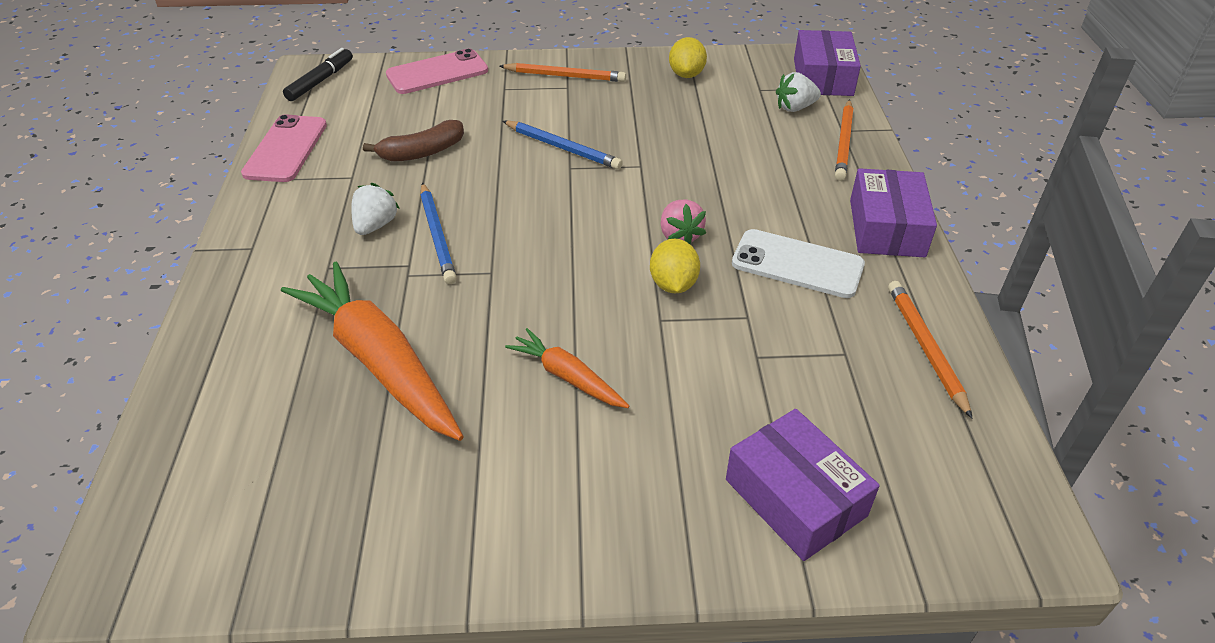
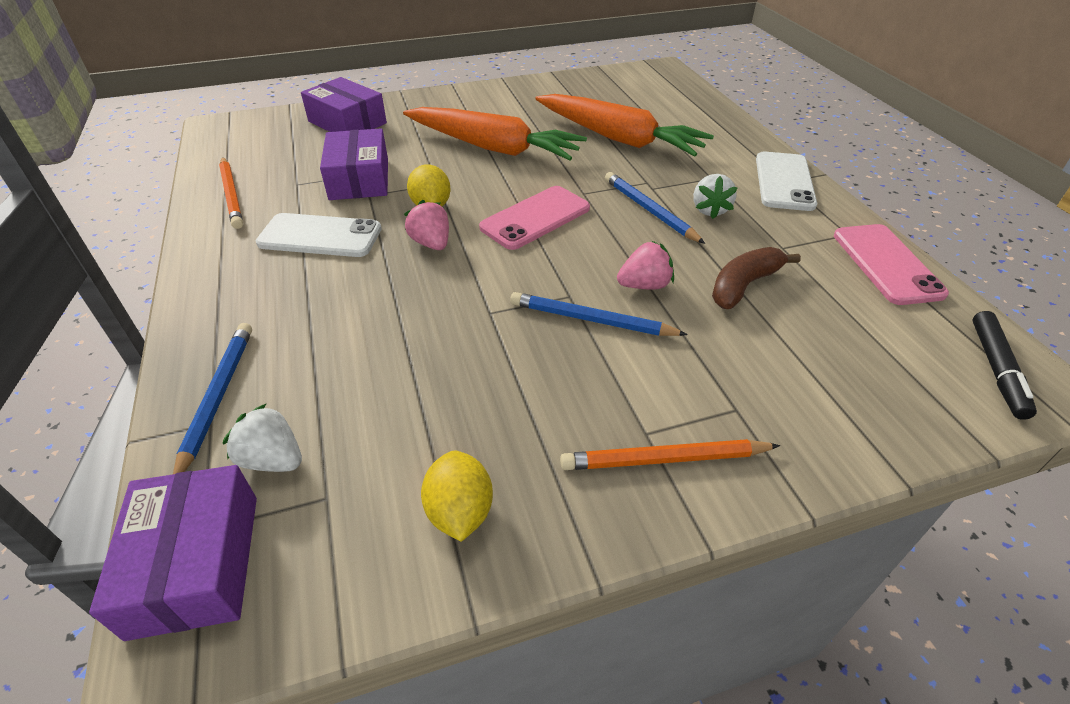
camera: 165 degrees right, 0 degrees up
pink phone [386,48,488,94] -> pink phone moved to [479,186,590,250]
orange carrot [505,328,629,408] -> orange carrot [403,107,587,161], size x1.98
white strawberry [776,72,821,112] -> white strawberry turned 120 degrees counterclockwise [222,403,302,472]
orange pencil [835,99,853,181] -> blue pencil [173,323,252,474]
purple box [850,168,937,257] -> purple box moved to [320,128,388,200]
none -> pink strawberry [617,241,674,290]
none -> white phone [756,152,817,211]

